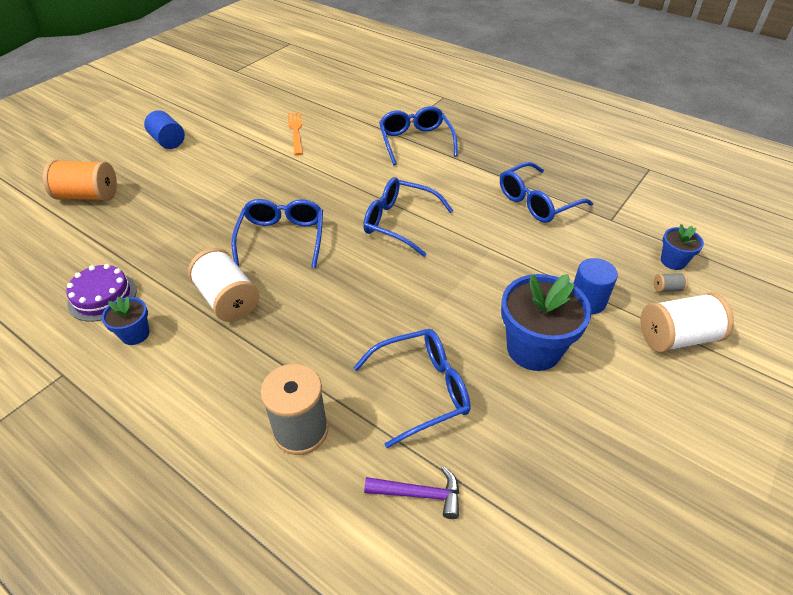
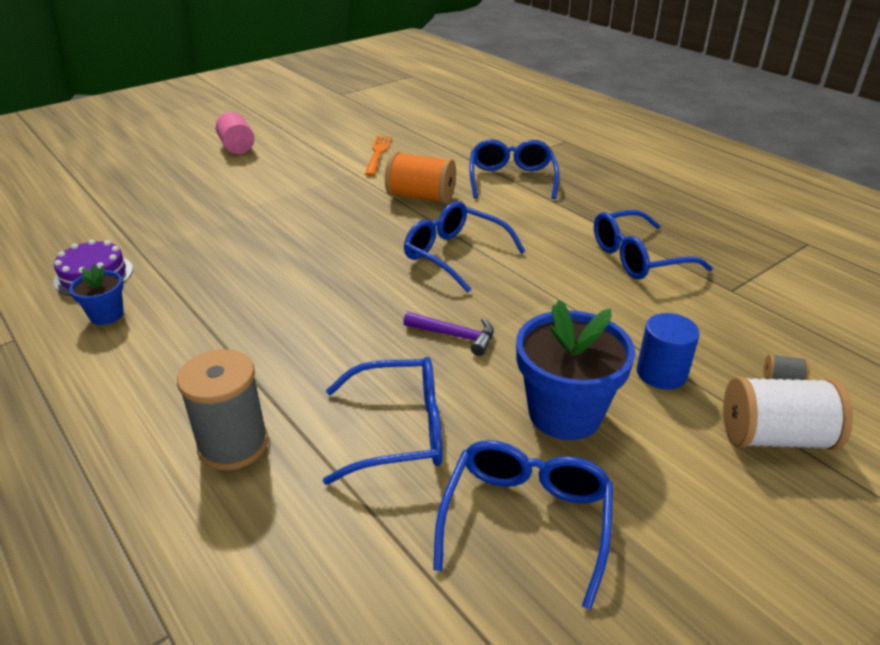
camera: 15 degrees right, 10 degrees down
orange spool [43,160,117,201] -> orange spool moved to [385,151,456,204]
blue cylinder [144,110,185,149] -> pink cylinder [216,112,254,154]
white spool [188,248,259,322] -> none
blue glasses [232,199,323,268] -> blue glasses moved to [433,440,613,610]
purple hammer [364,466,459,519] -> purple hammer moved to [403,312,494,356]
blue flower pot [661,224,704,270] -> none

